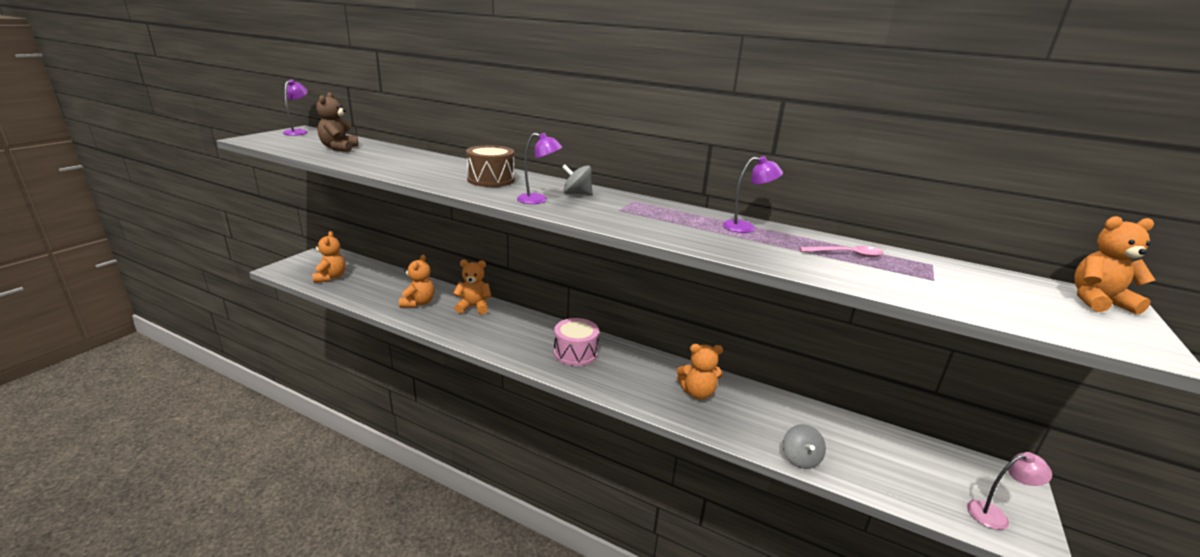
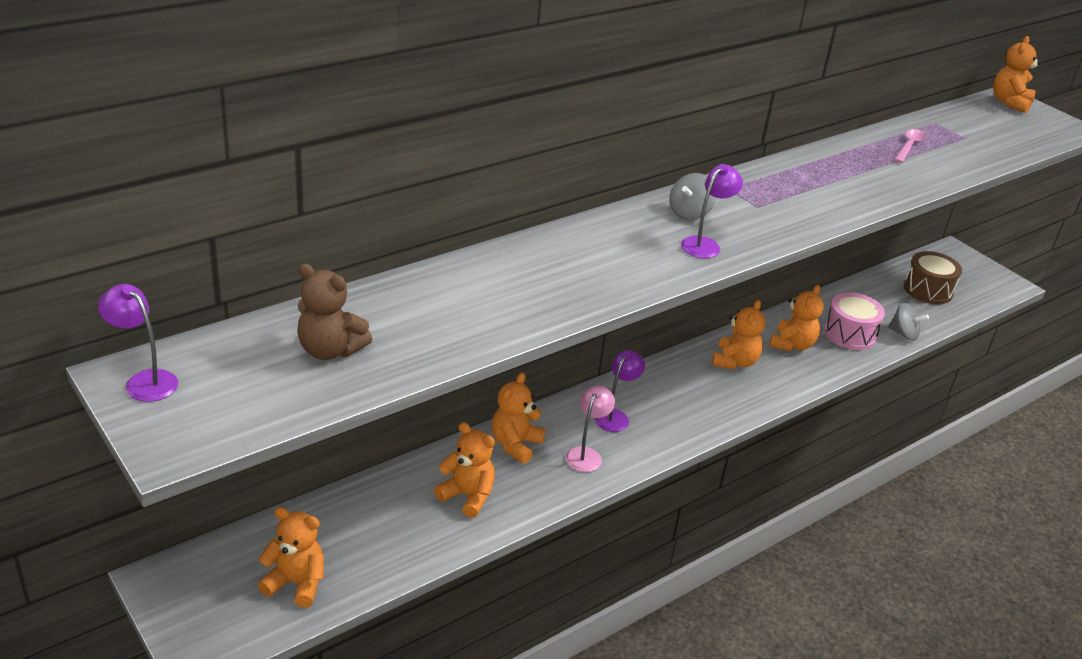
camera: 65 degrees left, 10 degrees up
brown drum [466,145,515,187] -> brown drum moved to [903,251,962,304]
pink drum [554,318,599,366] -> pink drum moved to [824,292,885,350]
purple lamp [723,156,783,233] -> purple lamp moved to [594,350,645,432]
pink lamp [967,452,1052,530] -> pink lamp moved to [565,386,615,472]
none -> orange teddy bear [712,300,766,369]

